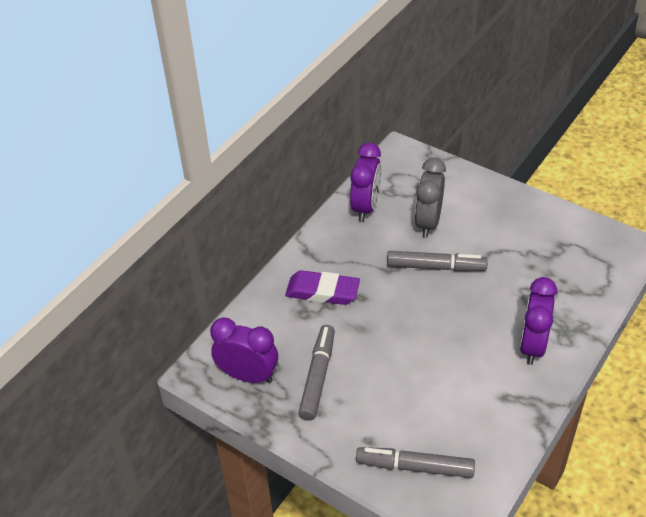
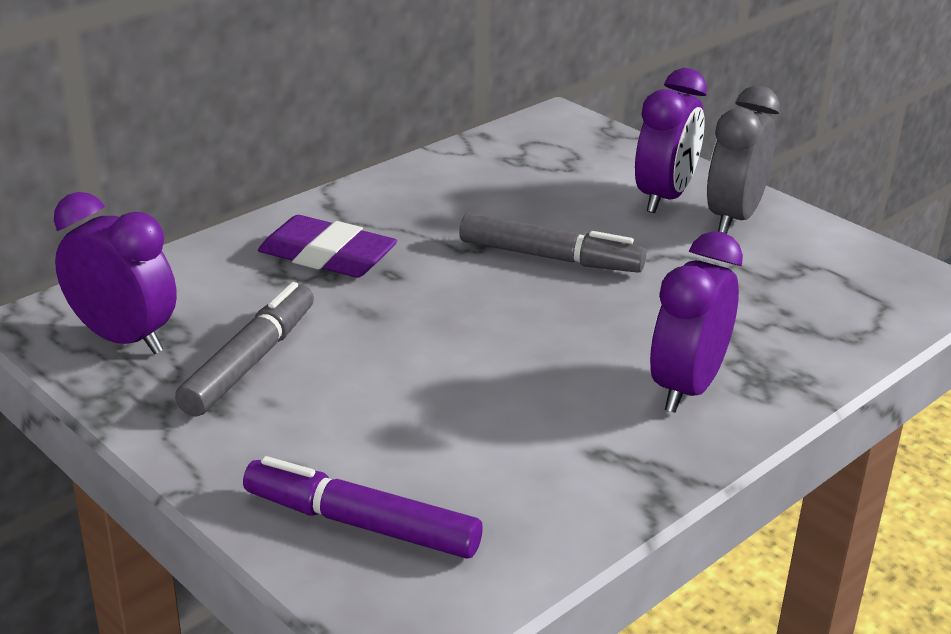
camera: 10 degrees right, 15 degrees down
purple clock [350,143,381,221] -> purple clock moved to [635,68,707,213]
grey marker [356,447,475,478] -> purple marker [243,456,483,559]
grey clock [415,158,446,238] -> grey clock moved to [706,85,780,234]

